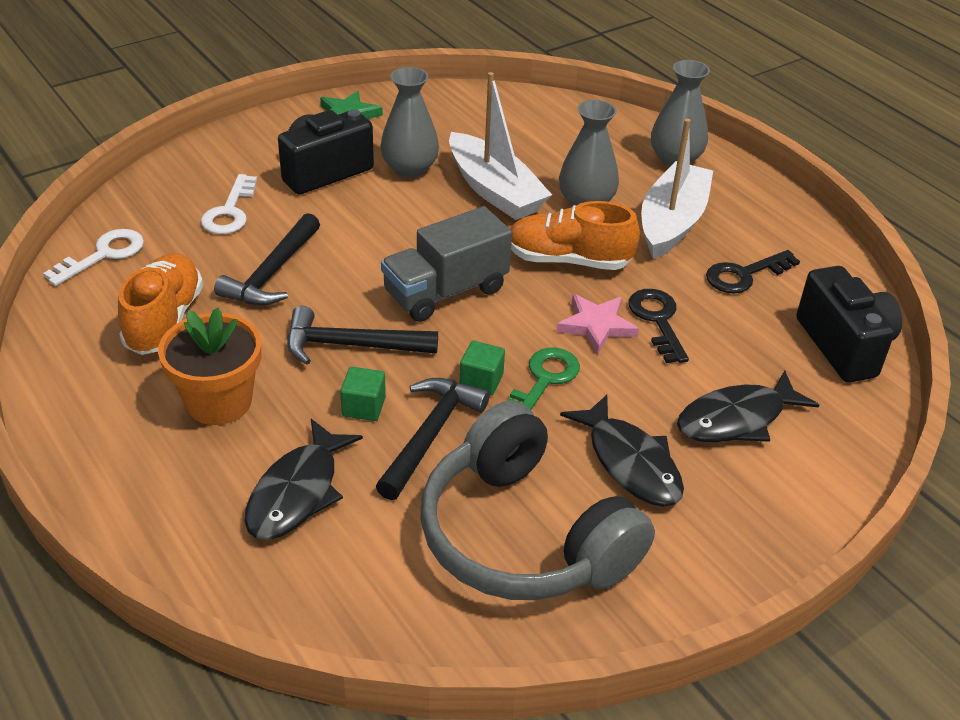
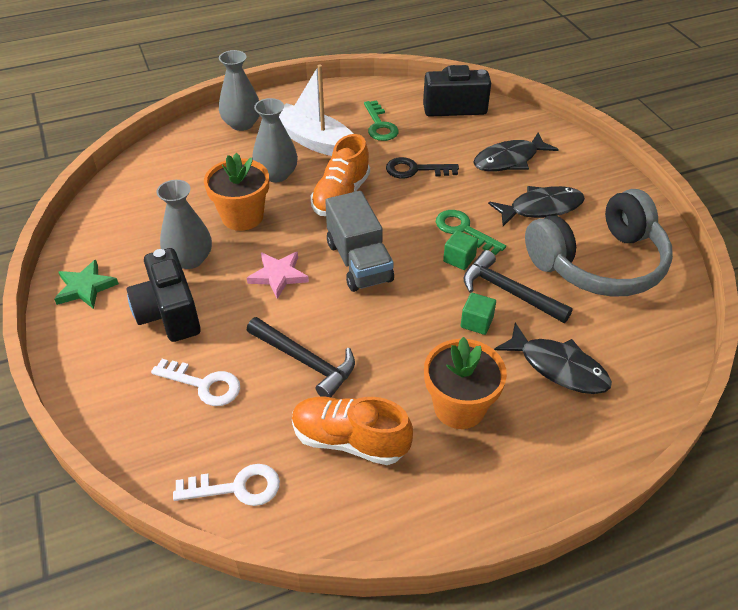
camera: 75 degrees left, 5 degrees up
white key [43,229,144,286] -> white key turned 120 degrees clockwise [173,464,280,506]
black hammer [287,306,438,365] -> none
white boat [449,72,552,220] -> orange flower pot [204,153,269,231]
pink star [557,294,639,354] -> pink star moved to [247,252,309,299]
black fish [677,370,819,442] -> black fish turned 75 degrees clockwise [473,132,559,172]
black key [706,250,800,294] -> green key [364,100,399,141]

